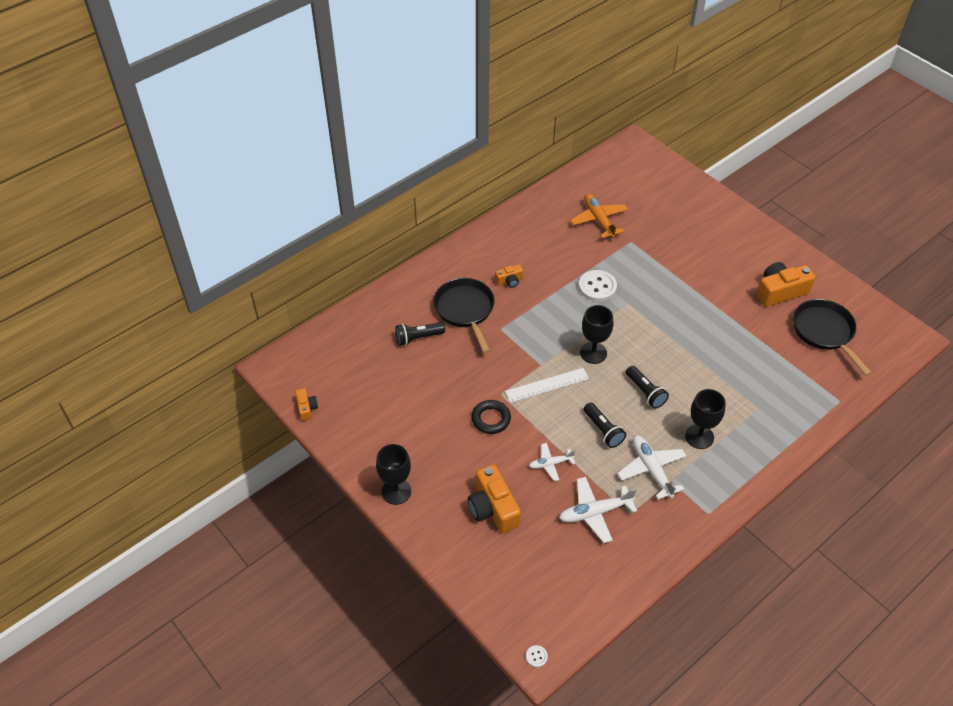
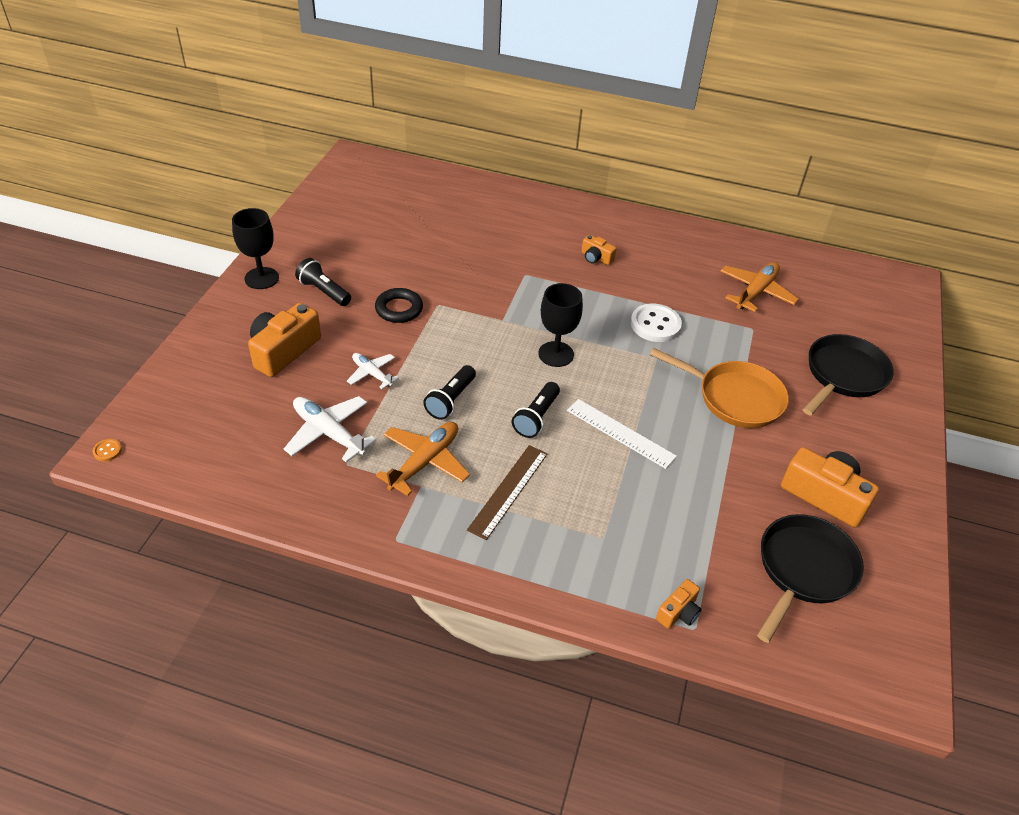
camera: 55 degrees right, 5 degrees down
orange camera [295,388,318,421] -> orange camera moved to [656,579,702,629]
black flashlight [396,322,445,346] -> black flashlight moved to [295,258,351,306]
black pan [434,278,495,353] -> black pan moved to [803,334,894,416]
white ruler [505,368,589,403] -> white ruler moved to [567,399,677,469]
white button [526,645,548,667] -> orange button [93,439,122,461]
white plane [617,436,686,500] -> orange plane [376,422,470,496]
black goblet [685,389,726,449] -> brown ruler [467,445,548,540]
none -> orange pan [650,348,789,428]

